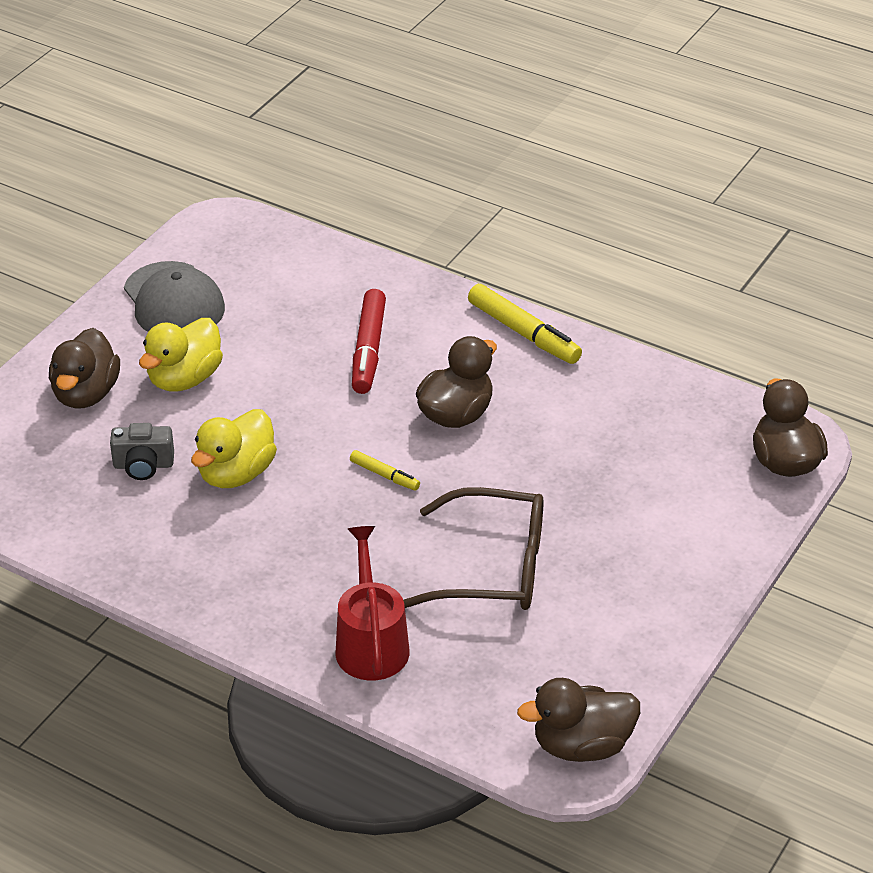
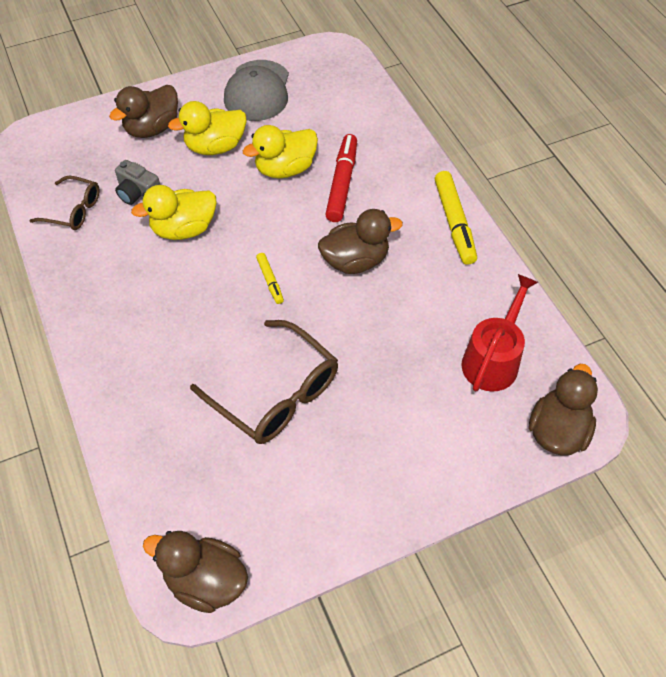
camera: 35 degrees right, 15 degrees up
red watering can [335,526,409,681] -> red watering can moved to [461,274,538,392]
red marker [352,289,386,394] -> red marker turned 150 degrees clockwise [325,134,357,222]
none -> brown glasses [29,176,99,230]
none -> yellow duck [243,125,318,179]

